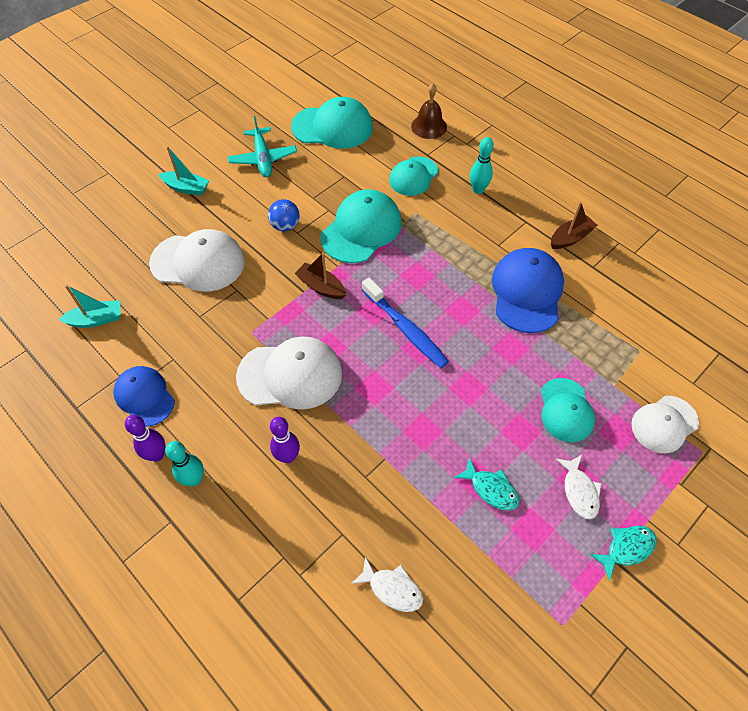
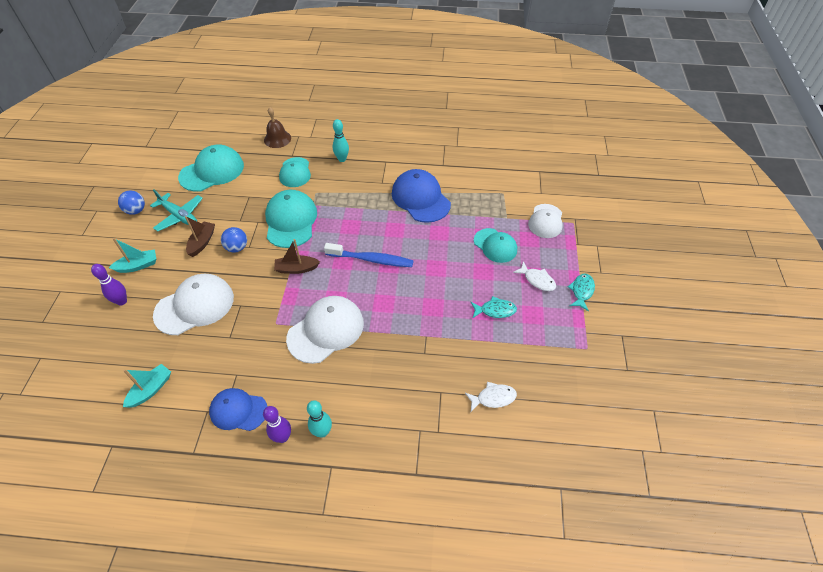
camera: 40 degrees left, 5 degrees down
purple bowling pin [270,417,300,463] -> purple bowling pin moved to [91,264,127,305]
brown boat [551,202,598,249] -> brown boat moved to [185,216,215,257]
none -> blue ball [118,191,145,215]

